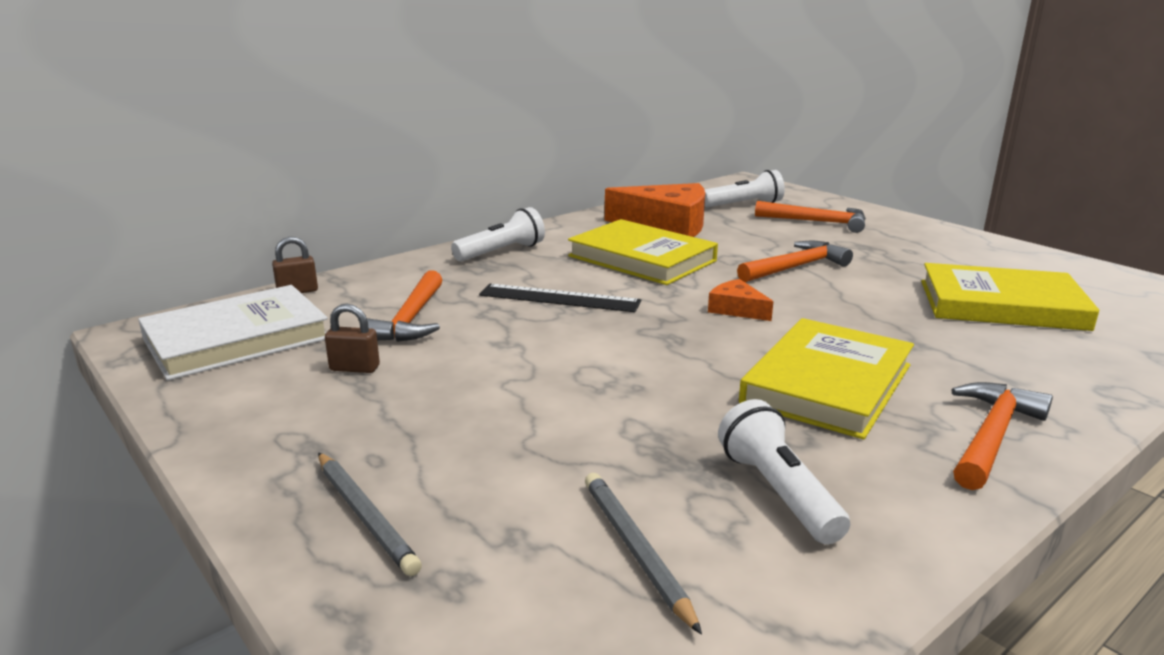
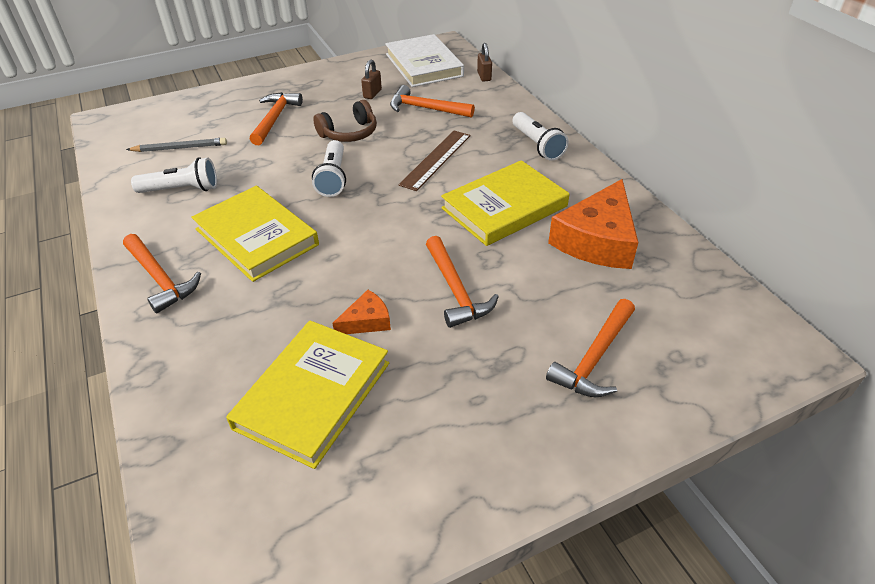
camera: 105 degrees right, 20 degrees up
grey pencil [318,453,422,576] -> none
black ruler [479,284,641,312] -> brown ruler [399,131,470,191]
white flashlight [705,170,785,207] -> white flashlight moved to [312,140,346,197]
orange cheese [708,279,773,321] -> orange cheese moved to [333,290,391,334]
none -> orange hammer [250,92,303,145]
none -> brown headphones [313,100,377,142]

